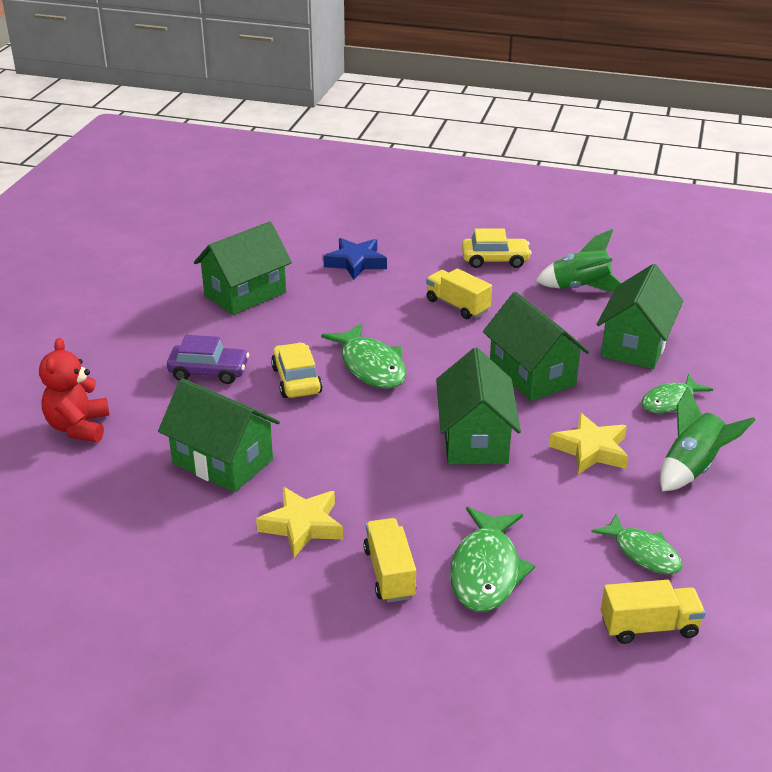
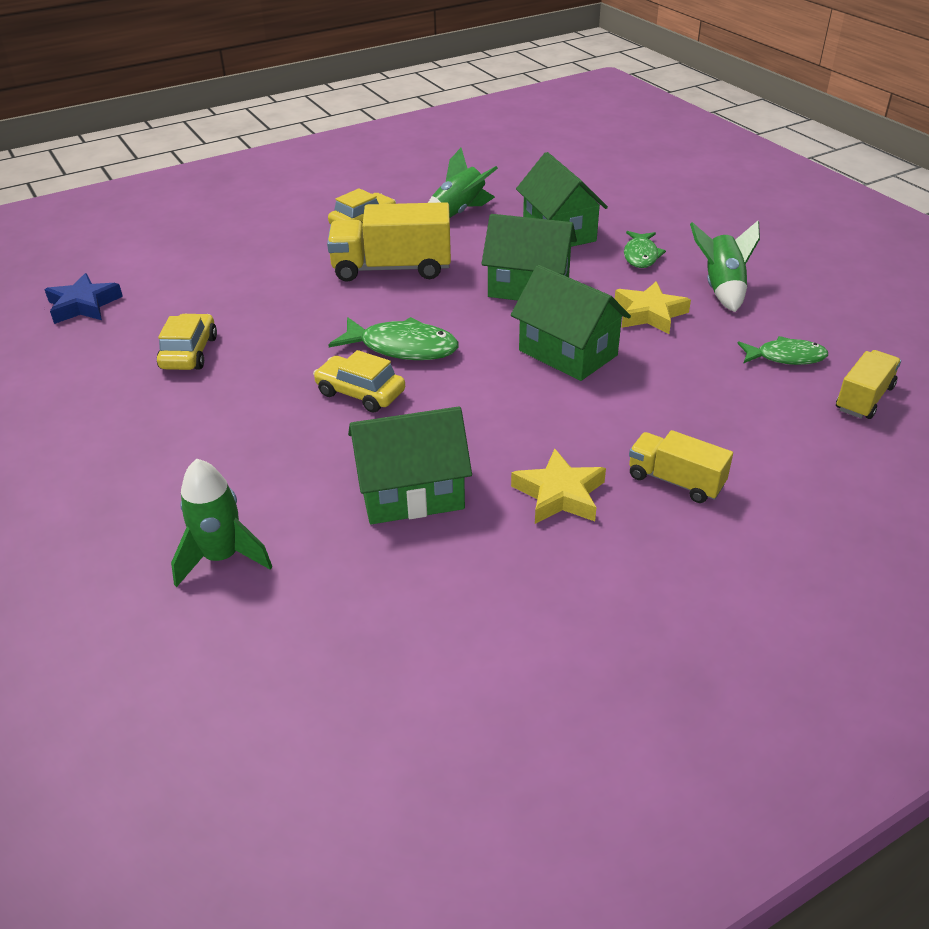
camera: 45 degrees left, 5 degrees up
red teddy bear [39,338,109,442] -> green rocket [171,458,272,587]
purple car [167,335,249,384] -> none
green house [194,221,292,315] -> yellow car [157,313,217,370]
blue star [323,238,387,280] -> blue star moved to [44,273,123,324]
yellow truck [426,268,492,319] -> yellow truck [327,202,451,282], size x1.71
green fish [450,507,535,612] -> none

